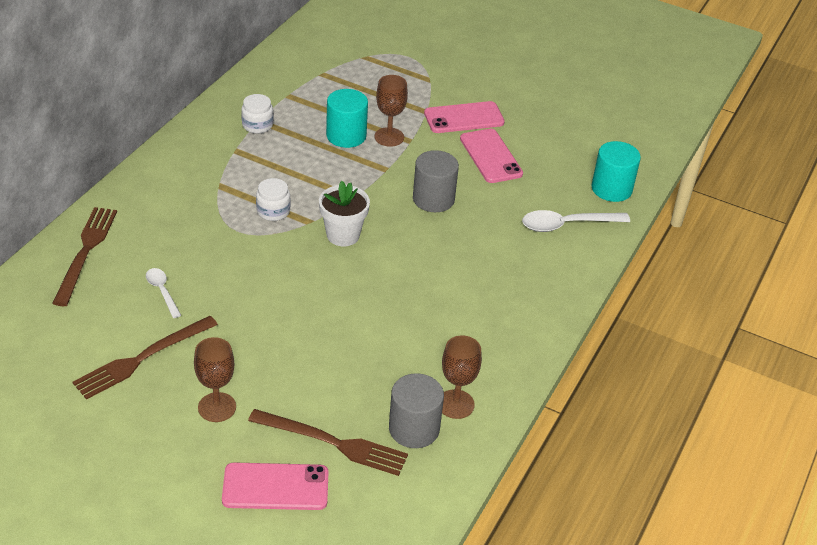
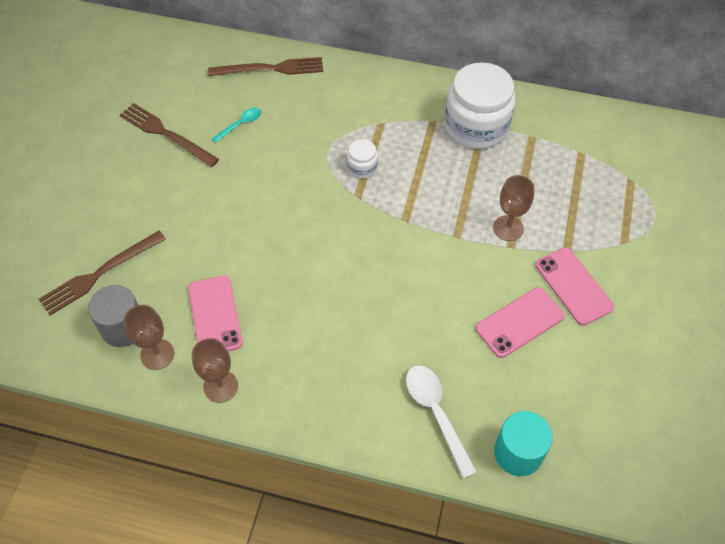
camera: 80 degrees right, 15 degrees up
white spoon [146,268,181,318] -> turquoise spoon [212,108,261,142]
brown goblet [194,337,236,422] -> brown goblet moved to [192,338,238,403]
pink phone [222,462,329,510] -> pink phone moved to [188,275,243,351]
white jar [241,94,273,134] -> white jar [445,62,516,149], size x2.20
brown fork [248,409,408,476] -> brown fork turned 45 degrees clockwise [39,231,166,316]
white flower pot [319,181,370,246] -> none
turquoise cylinder [326,89,368,148] -> none
grey cylinder [413,150,459,212] -> none

